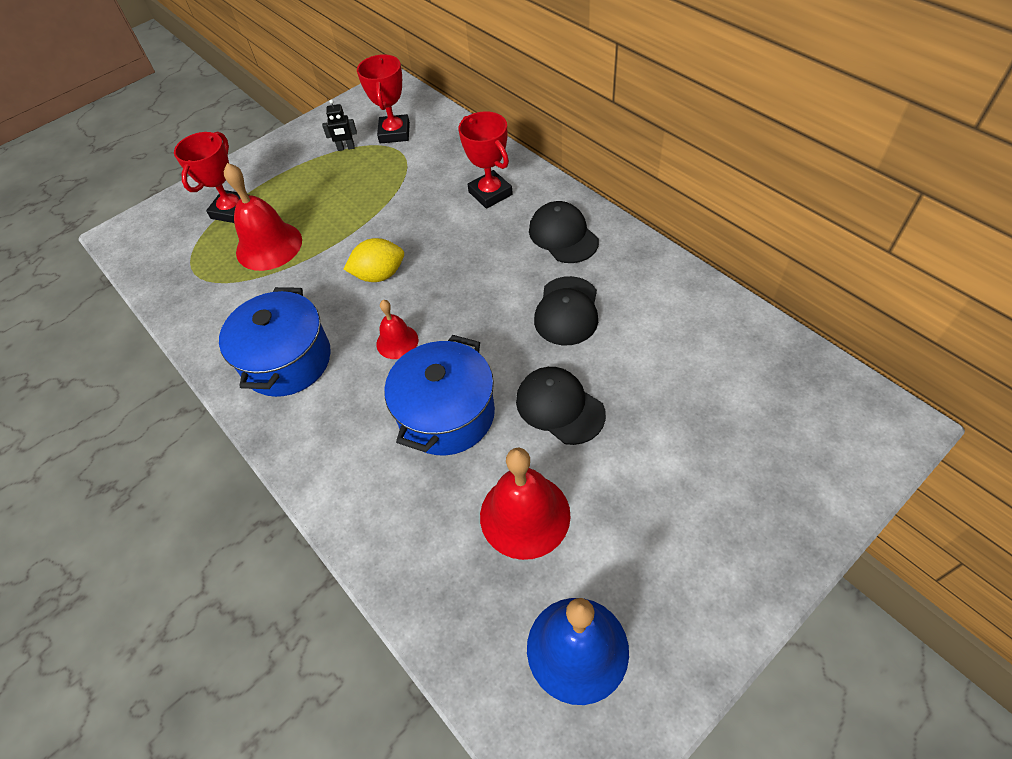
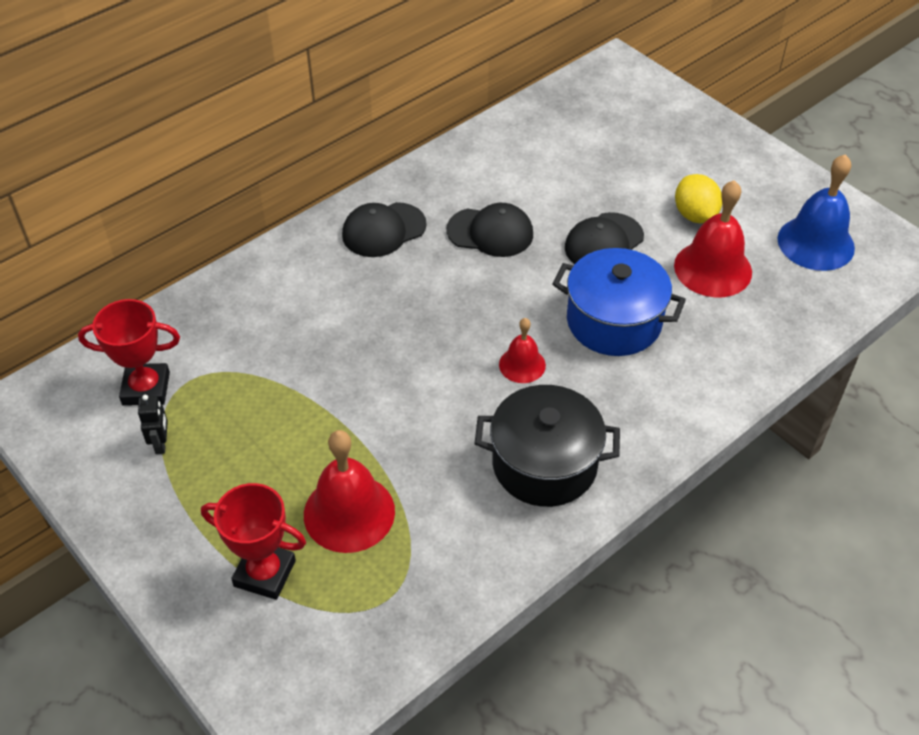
camera: 95 degrees left, 5 degrees down
blue pot [219,287,331,397] -> black pot [474,385,620,507]
yellow lemon [344,238,404,282] -> yellow lemon moved to [675,174,722,224]
red trophy [458,111,513,209] -> none

